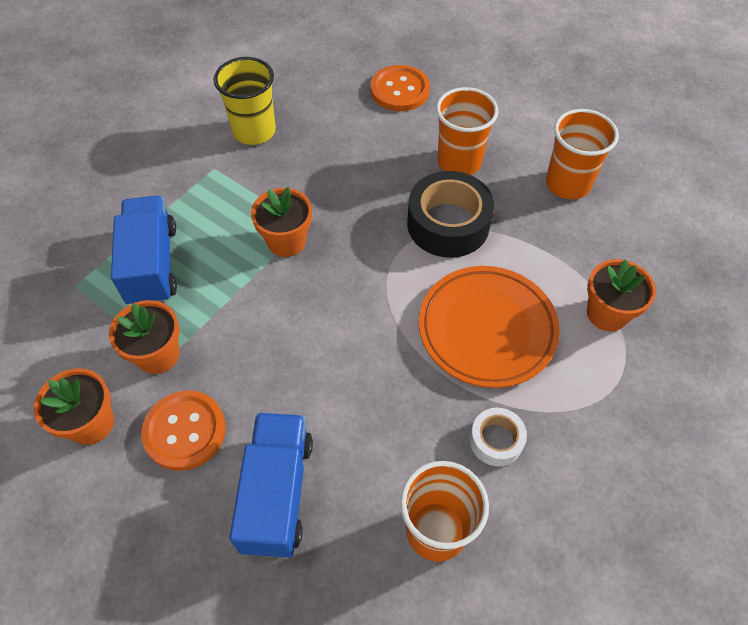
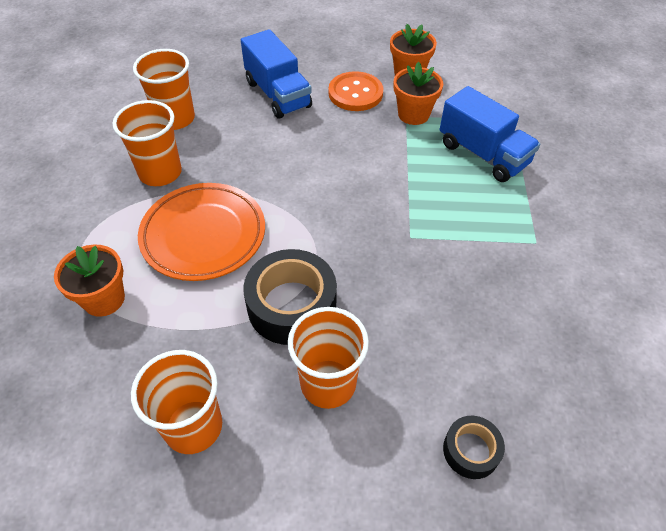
camera: 145 degrees right, 5 degrees down
yellow cup [214,57,276,145] -> none
orange flower pot [251,187,312,257] -> none
orange button [370,65,430,111] -> black tape [443,416,505,479]
white tape [470,408,527,466] -> orange cup [113,100,182,186]

